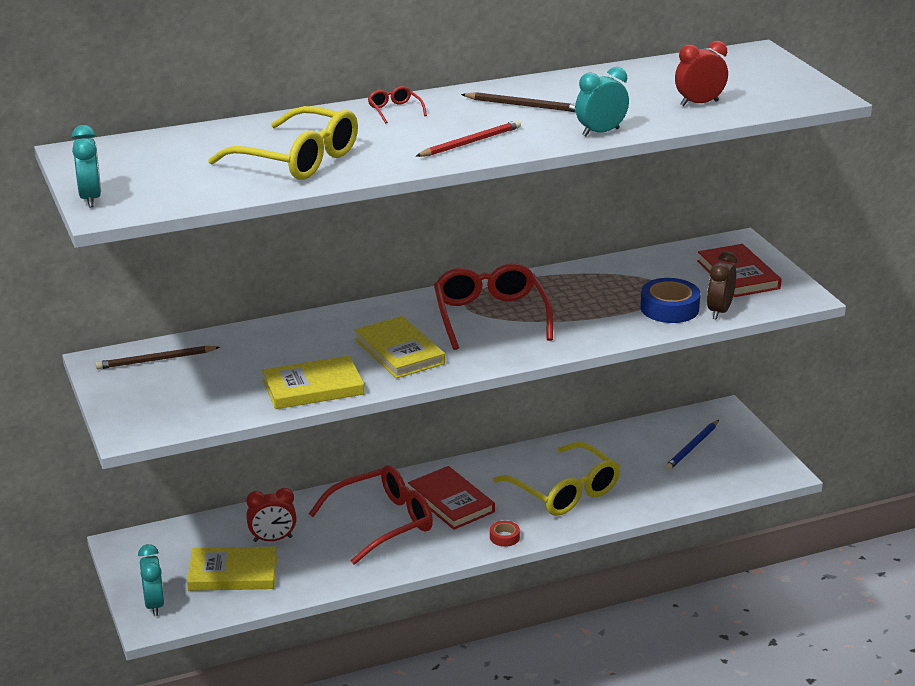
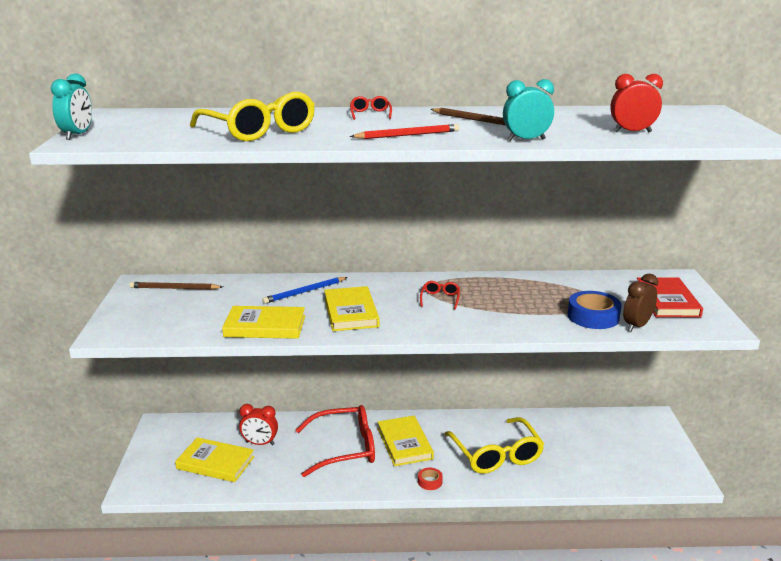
camera: 20 degrees right, 5 degrees down
turquoise clock [138,544,164,616] -> none
red book [408,466,495,530] -> yellow book [378,416,434,466]
red glasses [434,263,553,350] -> red glasses [420,281,460,309], size x0.43
blue pencil [665,420,719,471] -> blue pencil moved to [262,277,348,304]

